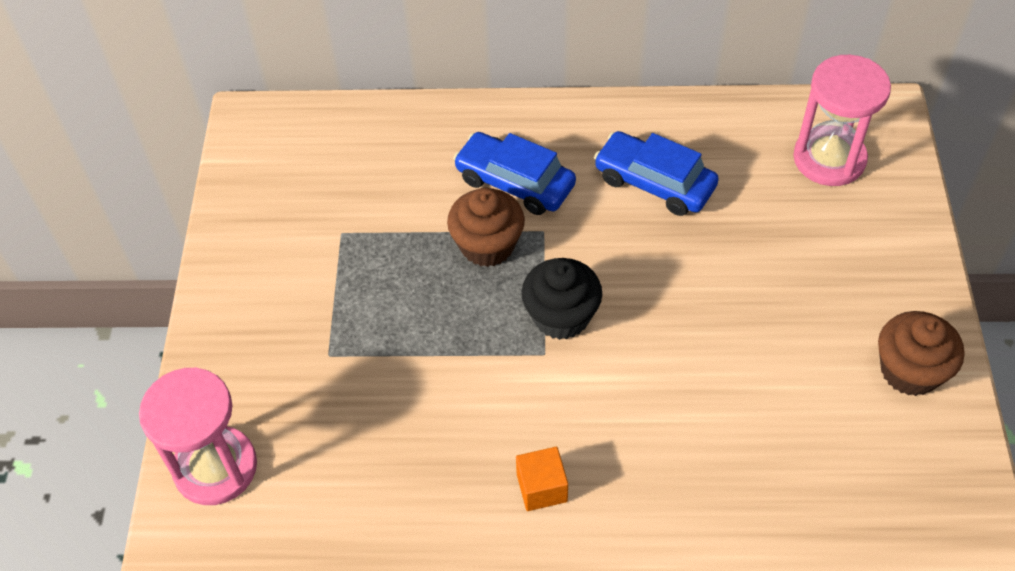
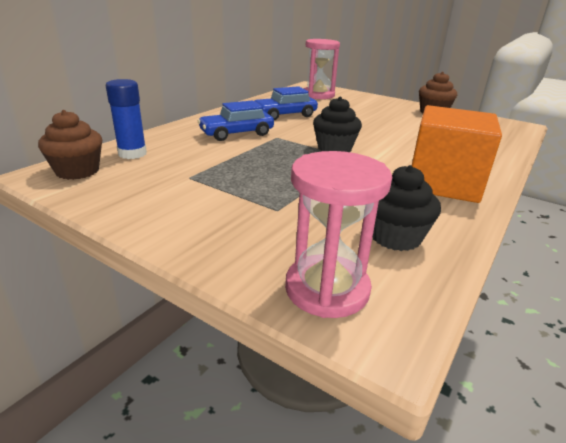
camera: 60 degrees left, 25 degrees down
brown cupcake [447,188,525,267] -> brown cupcake moved to [38,110,102,180]
orange cube [516,447,568,511] -> orange cube [412,105,502,203], size x2.44
none -> blue glue stick [106,79,147,159]
none -> black cupcake [373,165,441,251]

